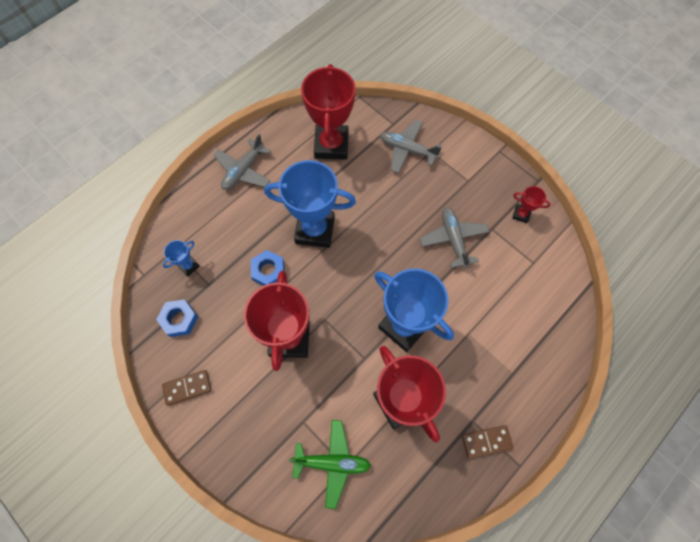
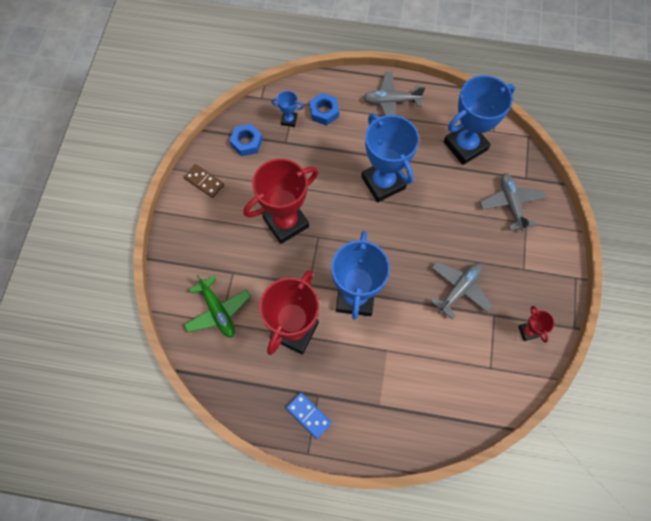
camera: 55 degrees right, 0 degrees up
blue nut [251,250,284,286] -> blue nut moved to [309,93,339,126]
red trophy [301,64,356,160] -> blue trophy [444,75,515,165]
brown domino [462,425,513,459] -> blue domino [286,393,332,439]

